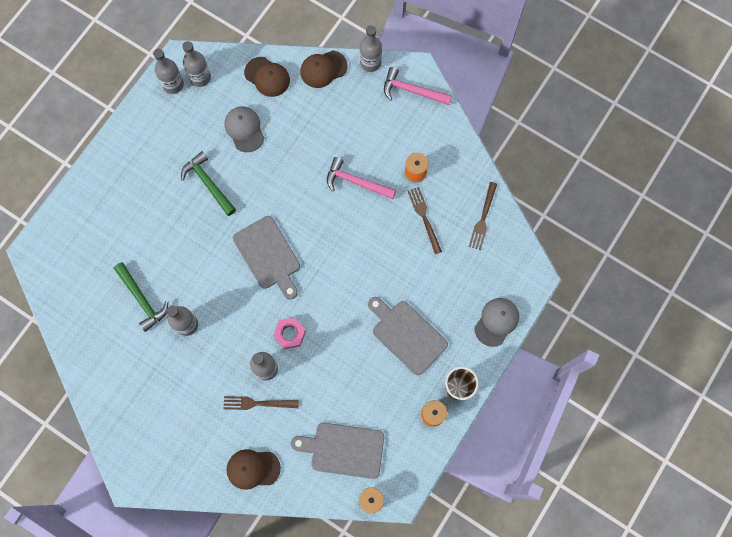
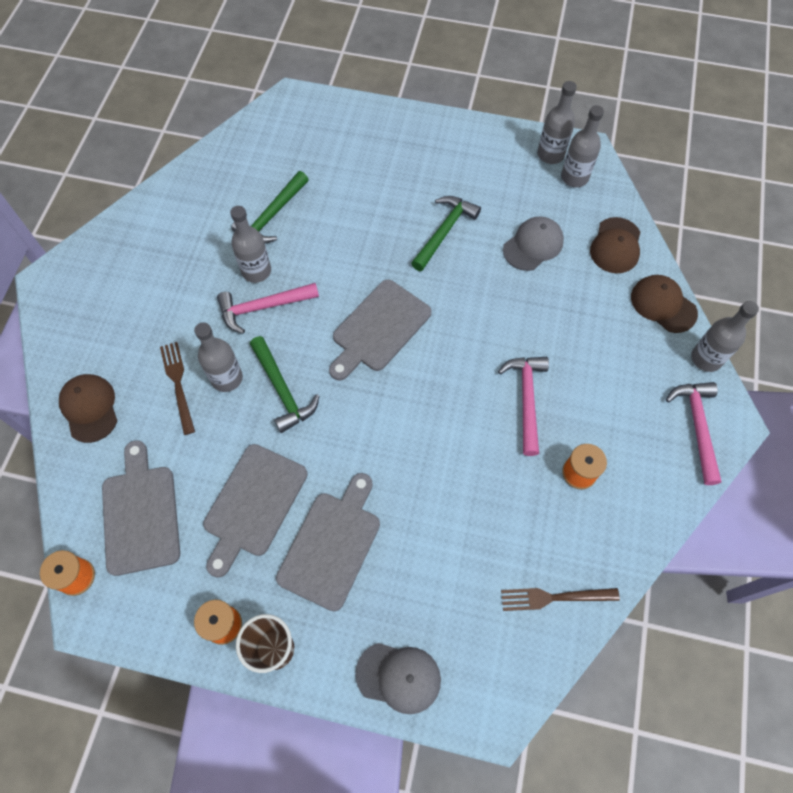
camera: 70 degrees right, 10 degrees down
pink nut [273,317,306,349] -> green hammer [250,336,319,433]
brown fork [408,187,442,254] -> none
none -> grey cutting board [203,444,308,578]
none -> pink hammer [217,283,319,334]

